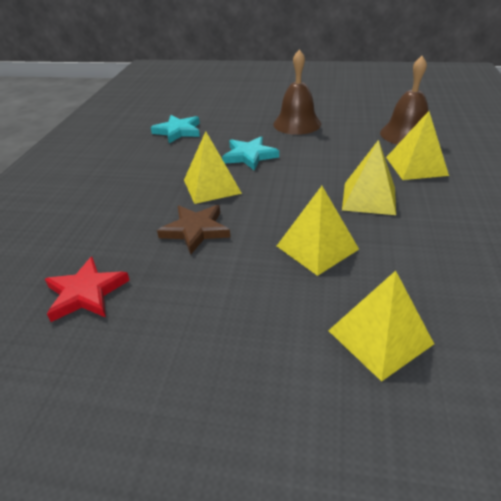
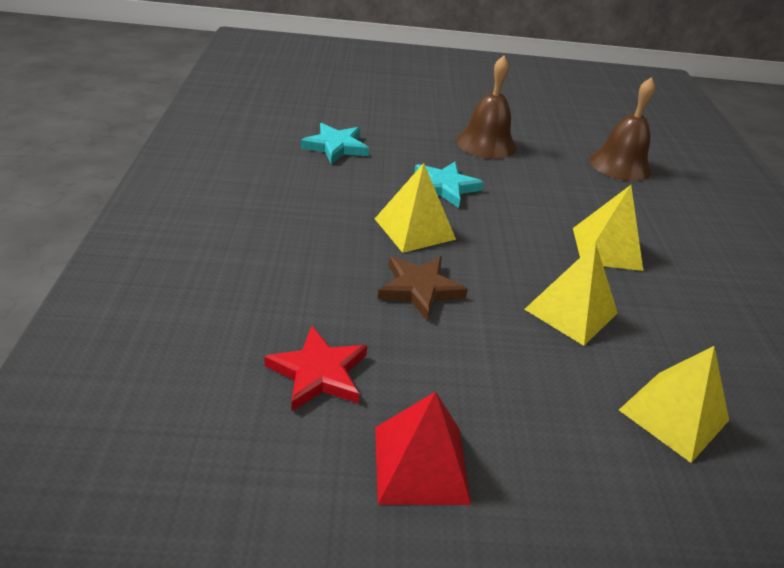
camera: 15 degrees left, 0 degrees up
yellow pyramid [386,111,449,180] -> none
none -> red pyramid [375,392,471,505]

